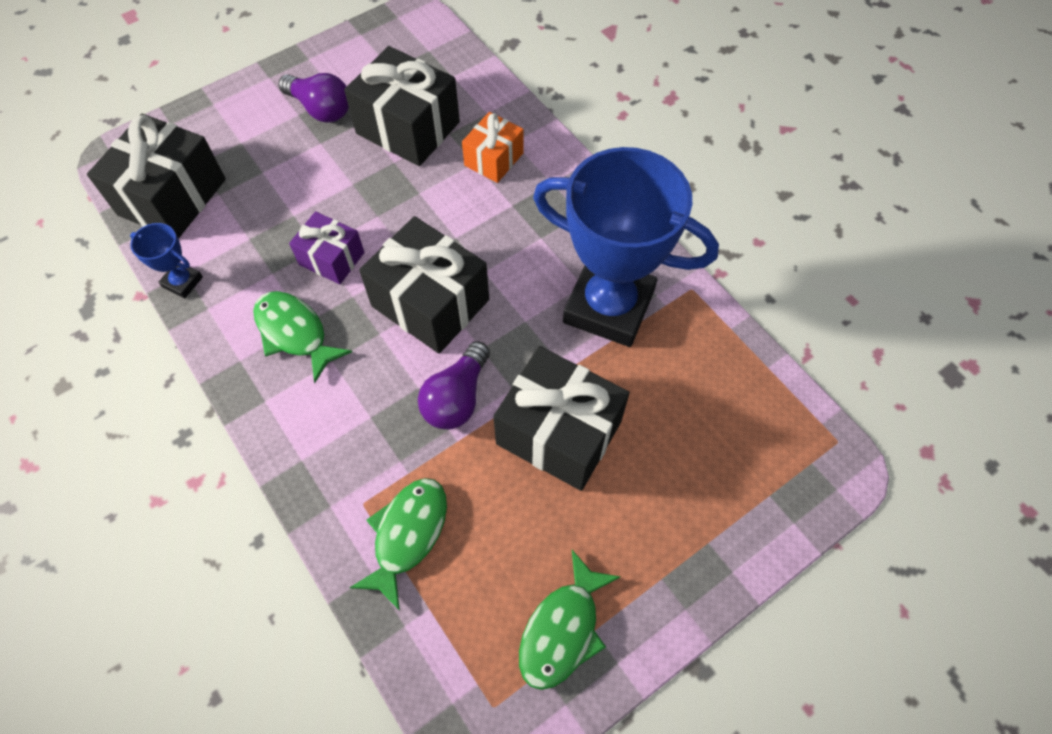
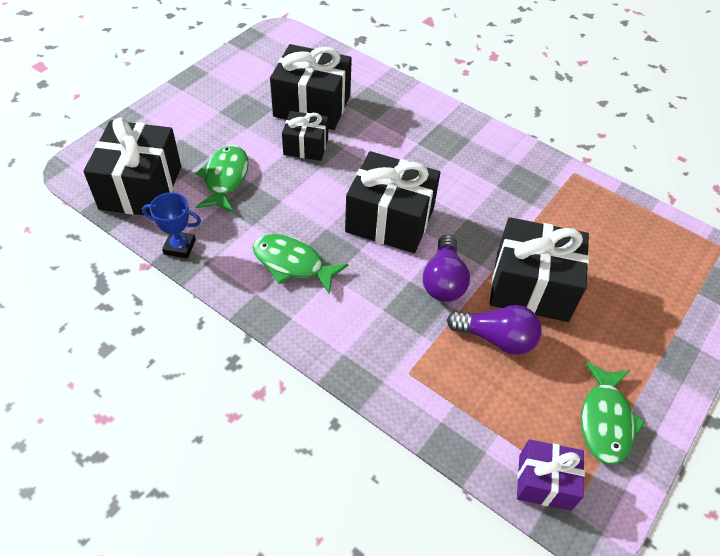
camera: 20 degrees left, 10 degrees down
purple light bulb [278,73,349,123] -> purple light bulb moved to [447,305,542,355]
purple gift [289,211,364,284] -> purple gift moved to [517,439,585,511]
green fish [349,478,447,611] -> green fish moved to [195,145,249,212]
orange gift [462,112,524,183] -> none
blue trophy [533,147,719,347] -> none
none -> black gift [282,111,328,161]

